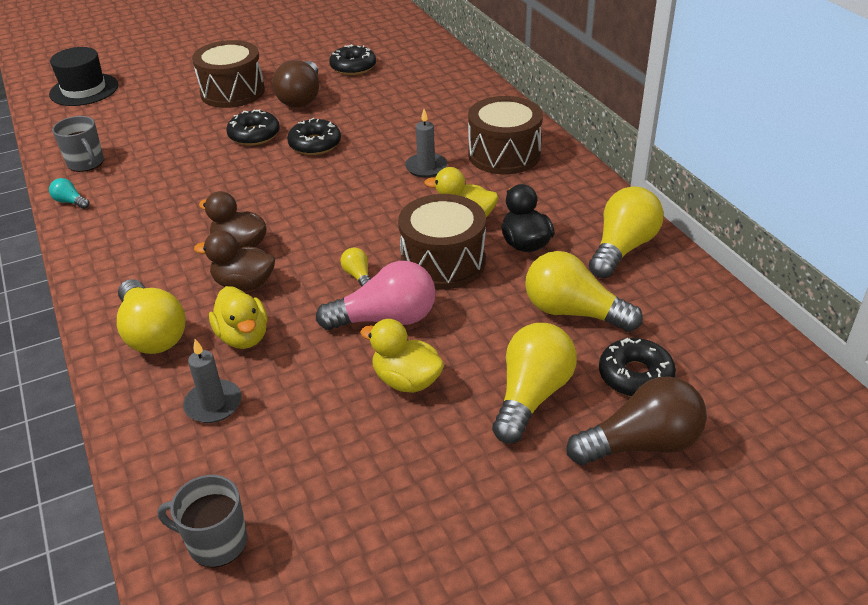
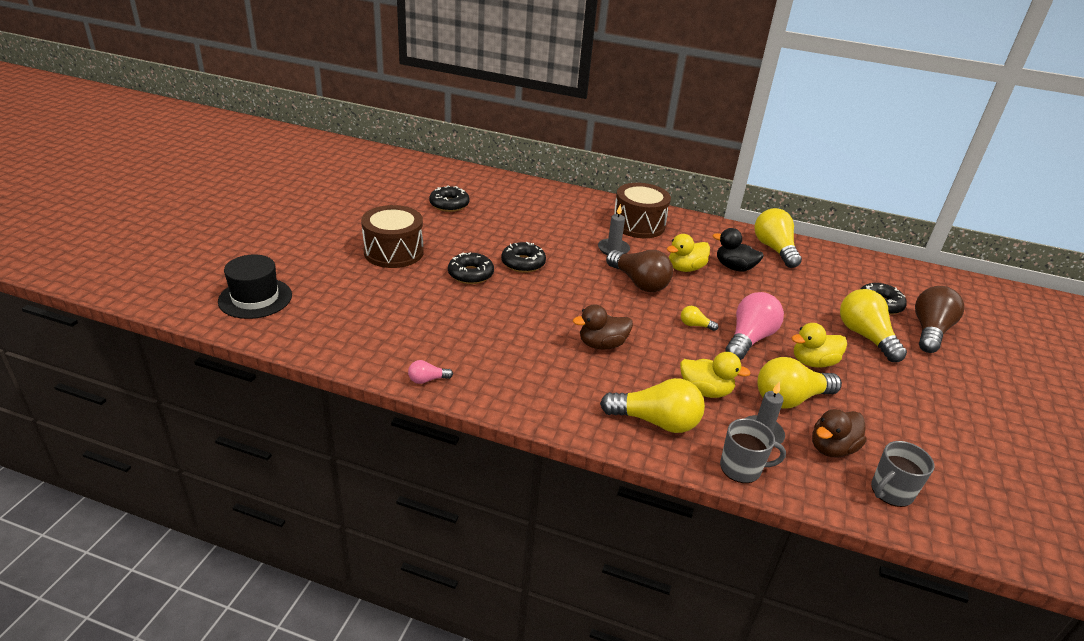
camera: 50 degrees left, 5 degrees down
turquoise light bulb [49,178,90,209] -> pink light bulb [408,360,453,384]
grey mug [52,116,104,172] -> grey mug moved to [720,418,786,483]
brown duck [194,231,275,291] -> brown duck moved to [812,409,867,458]
brown light bulb [272,60,319,108] -> brown light bulb moved to [606,250,673,292]
brown drum [398,194,486,290] -> none
yellow light bulb [525,251,643,332] -> yellow light bulb moved to [757,357,842,409]

